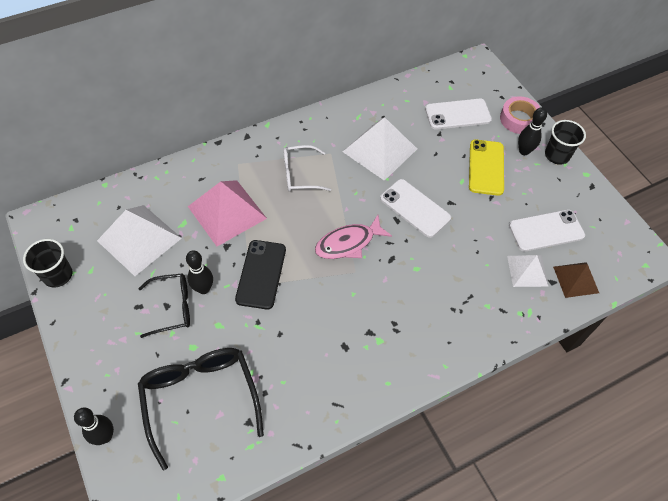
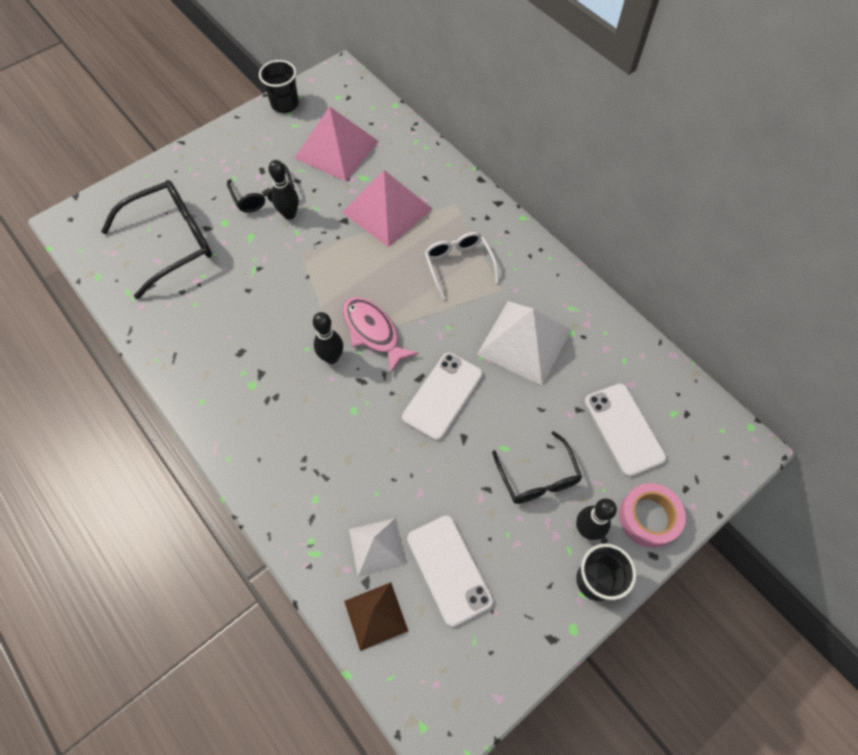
camera: 80 degrees right, 5 degrees up
black bowling pin [74,408,114,445] -> black bowling pin moved to [313,312,343,364]
white pyramid [97,205,182,276] -> pink pyramid [295,106,378,181]
black phone [235,240,286,309] -> none
yellow phone [469,139,504,196] -> black glasses [492,431,582,504]

